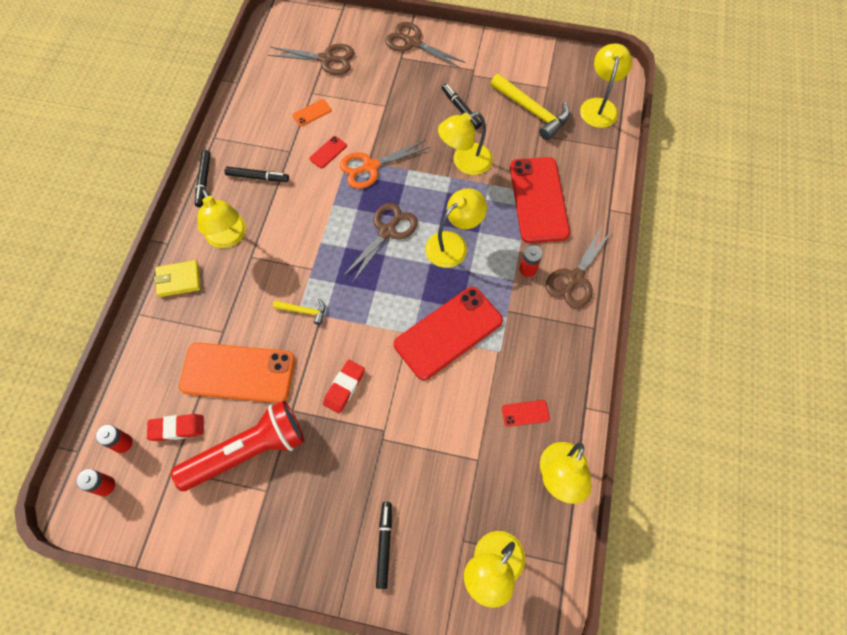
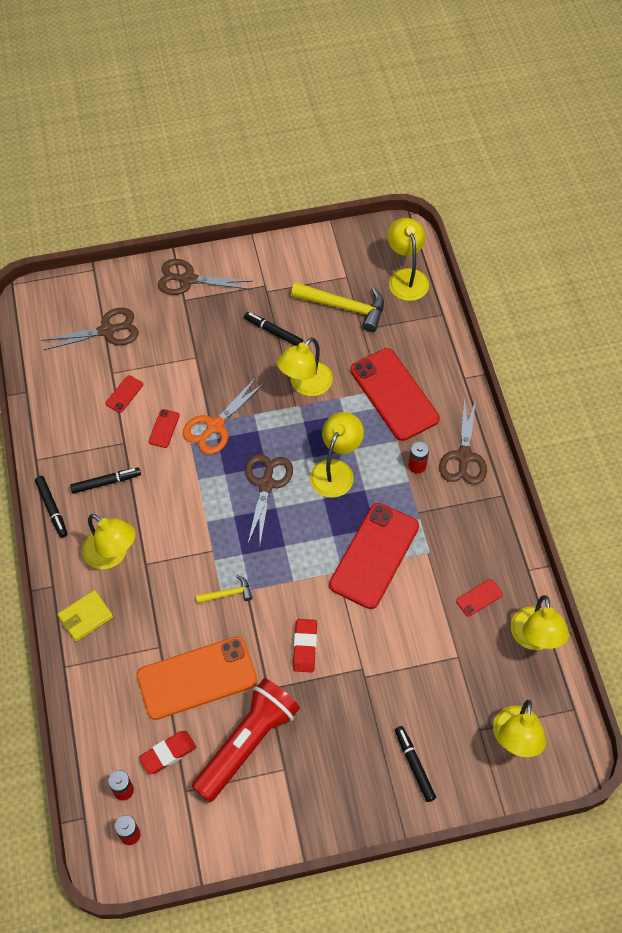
camera: 25 degrees left, 5 degrees down
orange phone [293,99,332,126] -> red phone [105,375,143,413]

